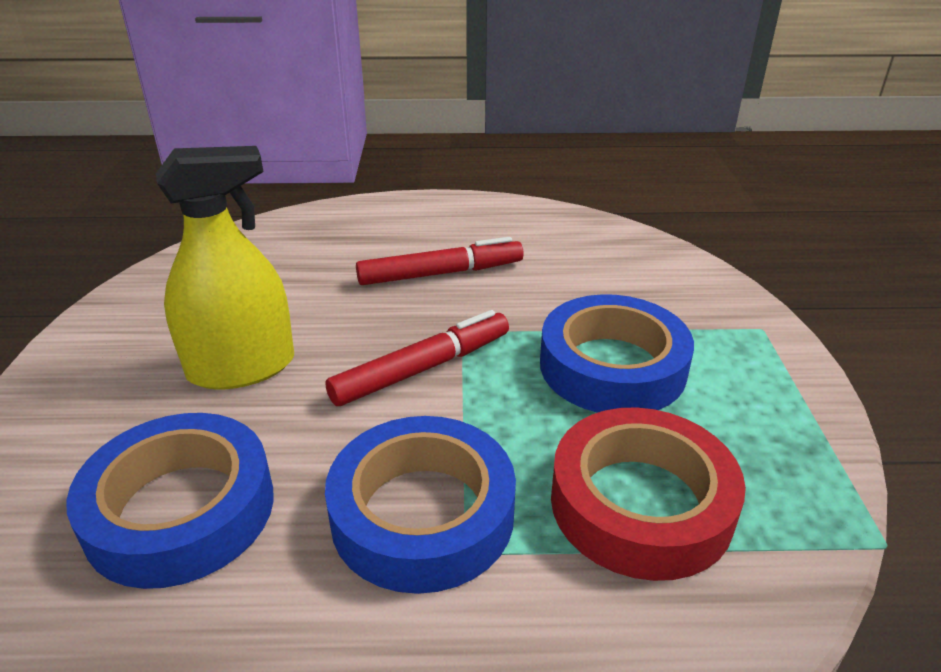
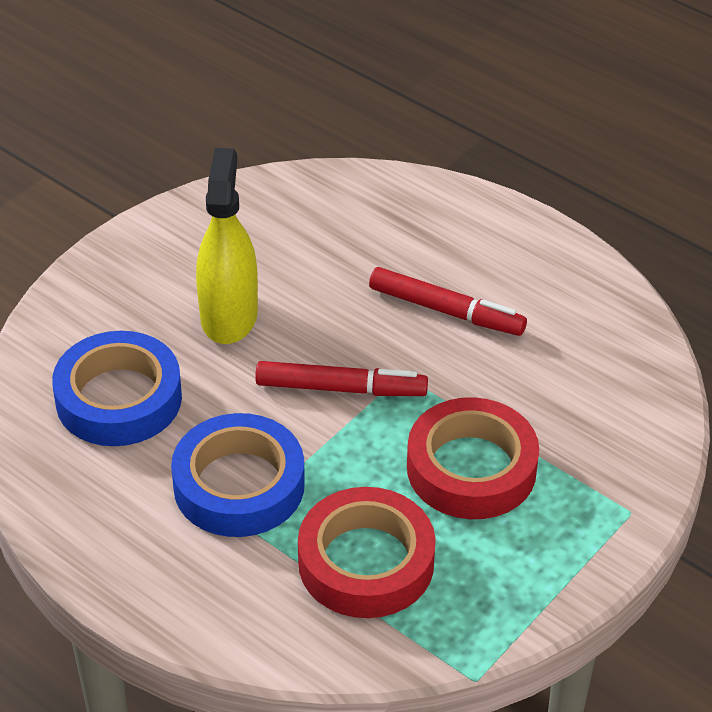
camera: 40 degrees right, 10 degrees up
yellow spray bottle [156,146,294,389] -> yellow spray bottle turned 105 degrees counterclockwise [196,148,258,344]
blue tape [540,294,694,413] -> red tape [407,397,539,519]

